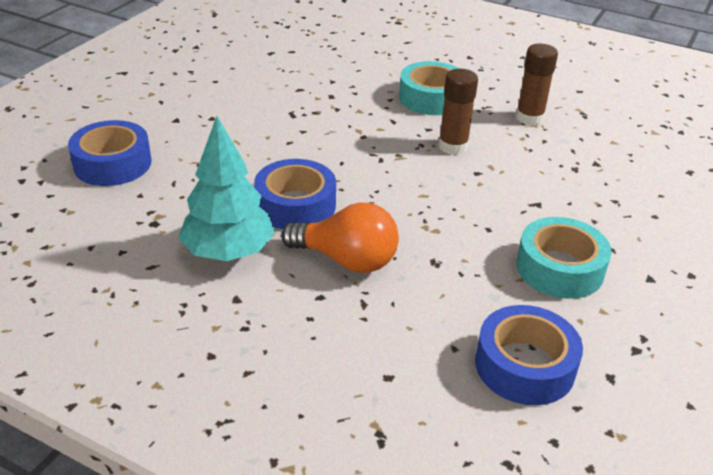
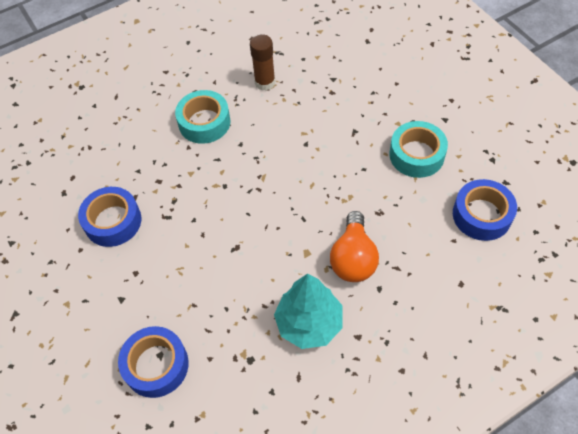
camera: 55 degrees left, 20 degrees up
blue tape [254,159,336,229] -> blue tape moved to [78,187,141,247]
orange light bulb [281,202,399,273] -> orange light bulb turned 135 degrees clockwise [330,211,379,282]
brown glue stick [438,69,478,155] -> none

